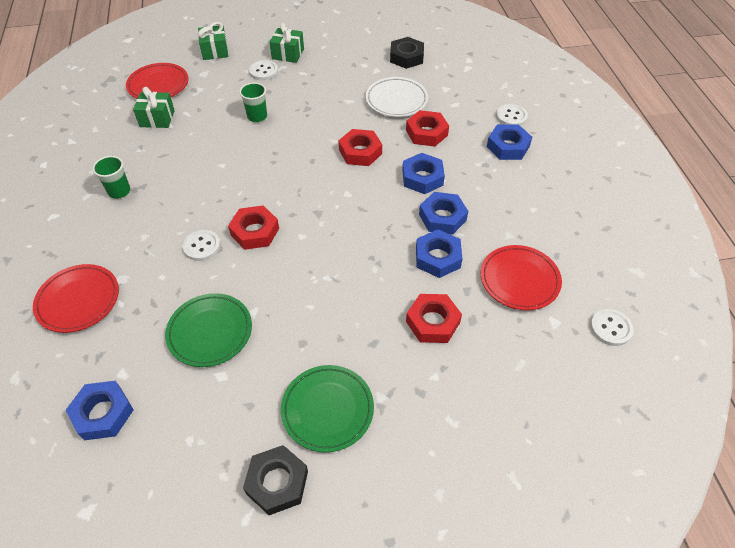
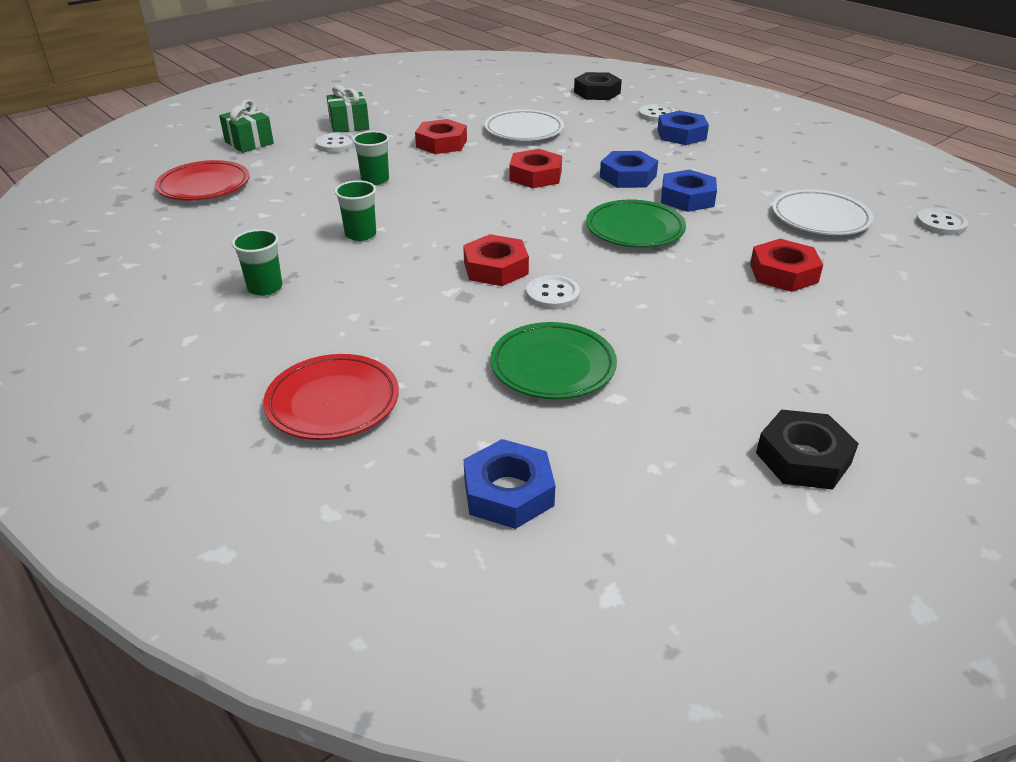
camera: 30 degrees left, 15 degrees down
green gift [133,87,175,128] -> none
white button [182,230,220,261] -> white button moved to [526,275,580,310]
green plate [281,365,374,452] -> green plate moved to [586,200,686,248]
black nut [390,37,424,69] -> black nut moved to [574,72,622,100]
red nut [406,110,449,147] -> red nut moved to [415,119,467,154]
blue nut [416,229,462,278] -> none
red plate [481,245,562,310] -> white plate [772,189,873,235]
none -> green cup [334,180,376,241]

